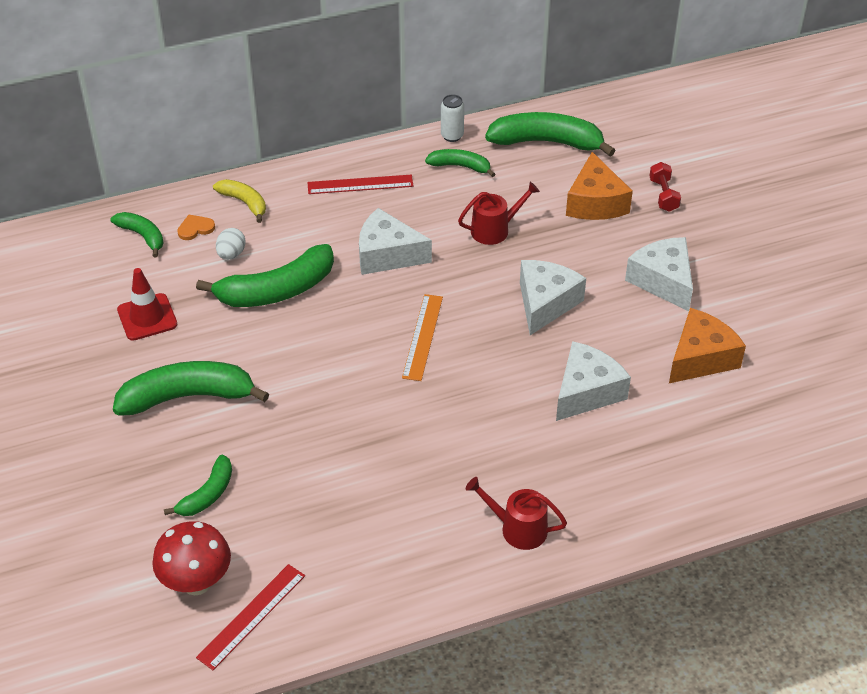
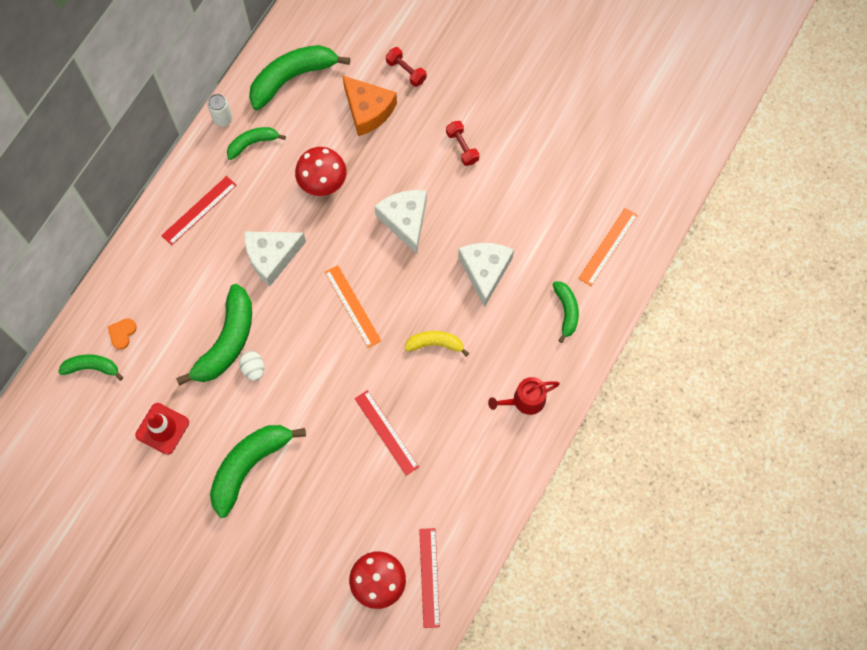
camera: 40 degrees left, 25 degrees up
green banana [164,455,232,516] -> green banana moved to [552,282,579,343]
yellow banana [213,179,266,223] -> yellow banana moved to [404,331,469,357]
white egg [216,228,246,260] -> white egg moved to [239,351,264,381]
red watering can [458,182,540,245] -> red mushroom [295,147,346,196]
white cheese [625,237,693,311] -> red dumbbell [446,121,480,166]
orange cheese [669,308,746,383] -> none
none -> red ruler [355,390,419,476]
none -> orange ruler [578,208,638,286]

